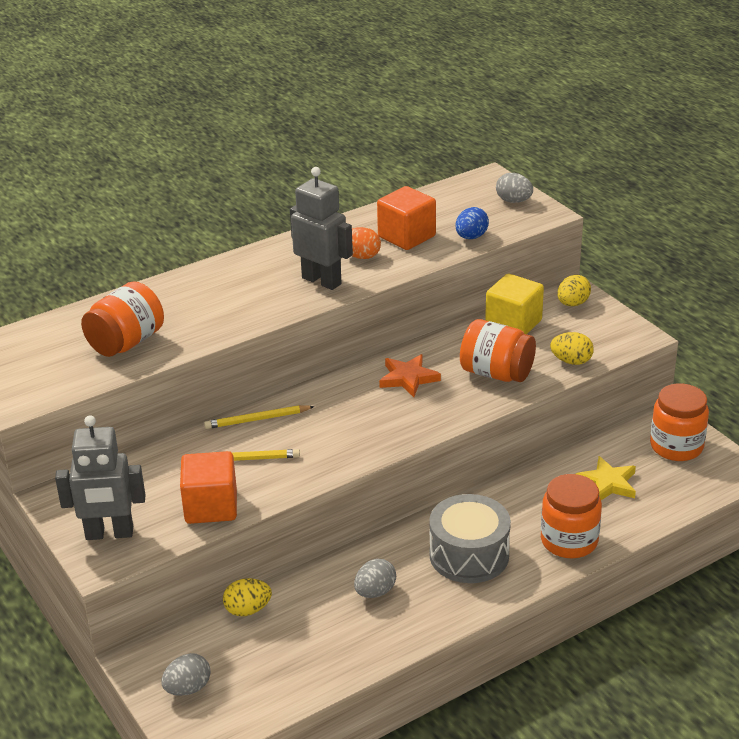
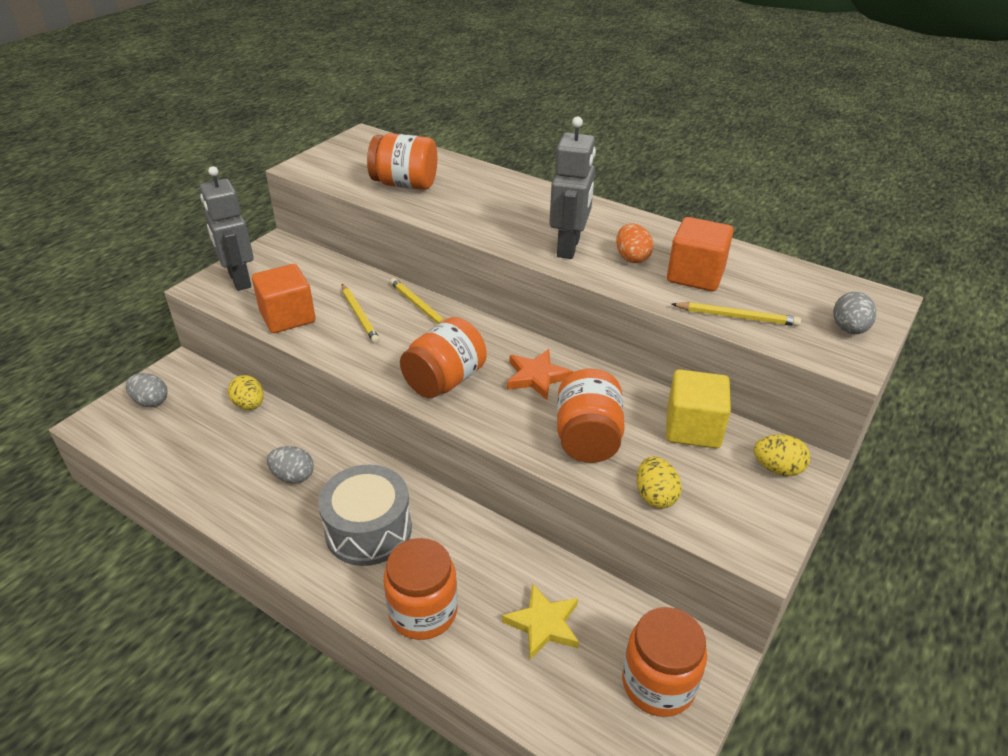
camera: 65 degrees right, 5 degrees up
blue egg [455,207,489,239] -> yellow pencil [671,302,801,326]
none -> orange jar [400,317,487,398]

